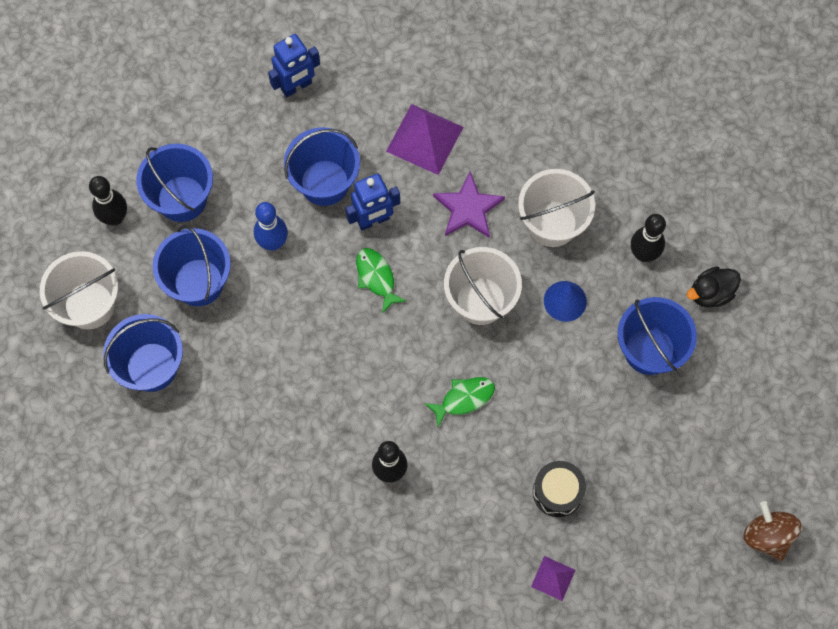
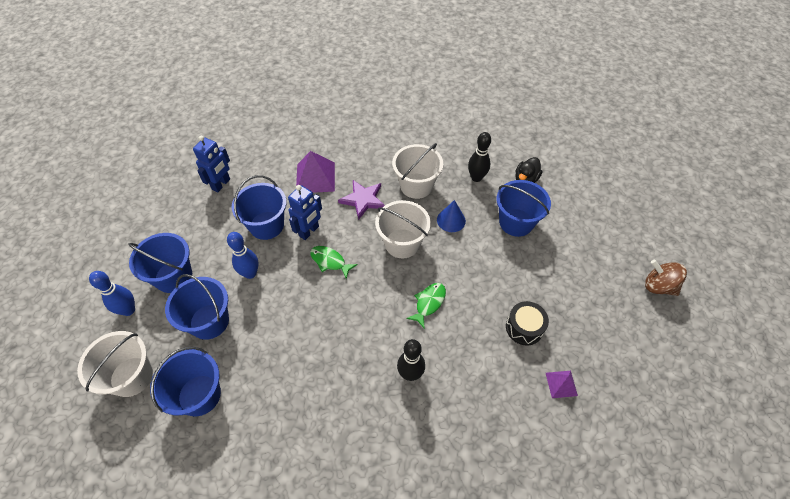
camera: 30 degrees left, 15 degrees down
black bowling pin [89,176,127,226] -> blue bowling pin [89,271,135,316]

